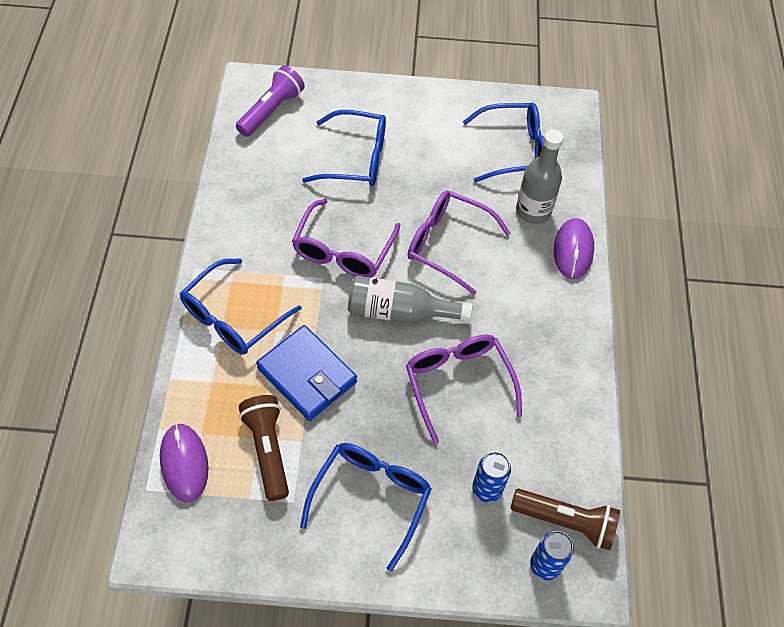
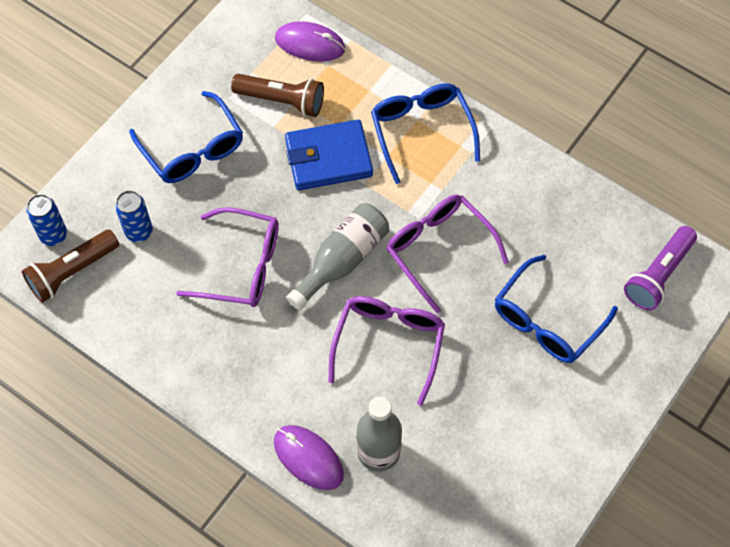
camera: 125 degrees right, 5 degrees up
purple flashlight [236,66,305,137] -> purple flashlight turned 60 degrees clockwise [624,226,697,310]
purple glasses [408,190,510,295] -> purple glasses turned 45 degrees counterclockwise [329,296,445,406]
blue glasses [463,103,544,182] -> none

